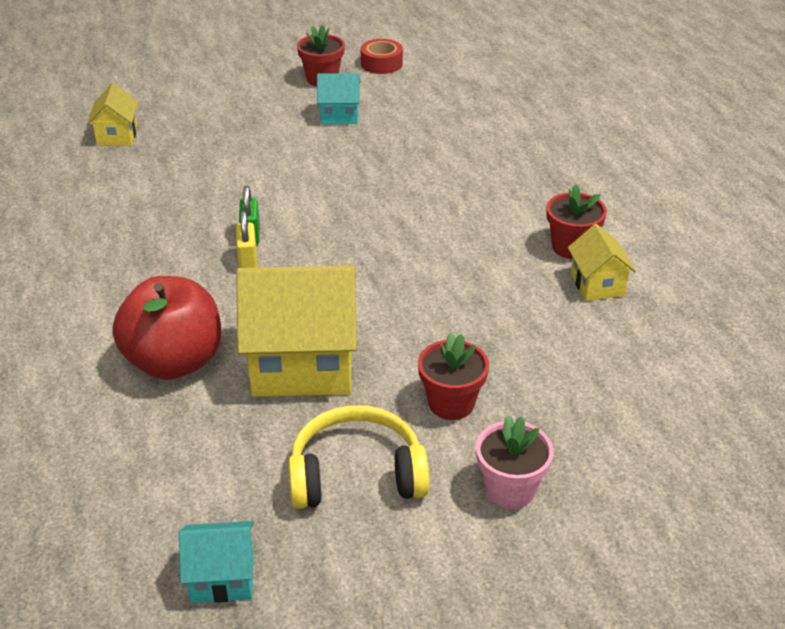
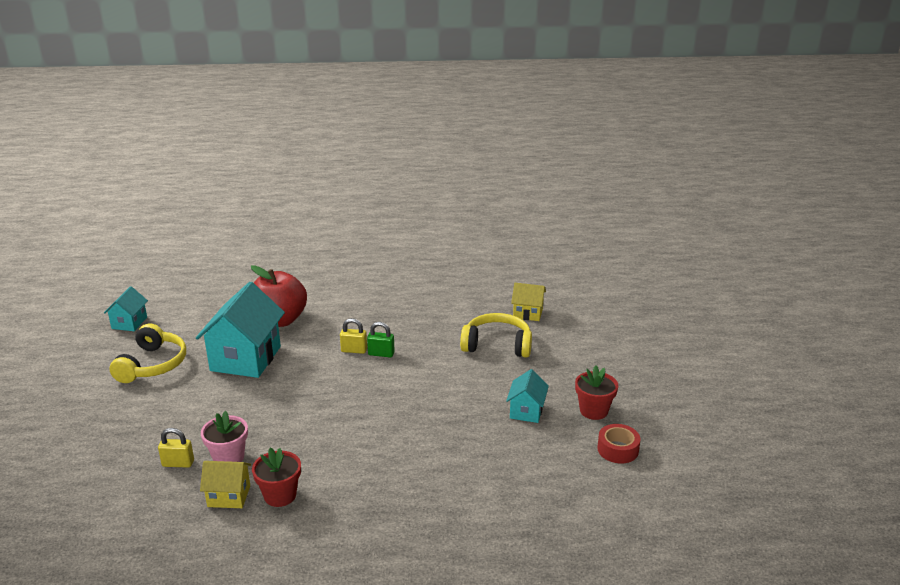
camera: 105 degrees right, 10 degrees down
yellow house [236,266,357,397] -> turquoise house [196,282,285,378]
red flower pot [418,333,489,420] -> none
pink flower pot [476,415,554,509] -> pink flower pot moved to [201,411,248,462]
none -> yellow padlock [158,428,194,468]
none -> yellow headphones [460,313,532,358]

